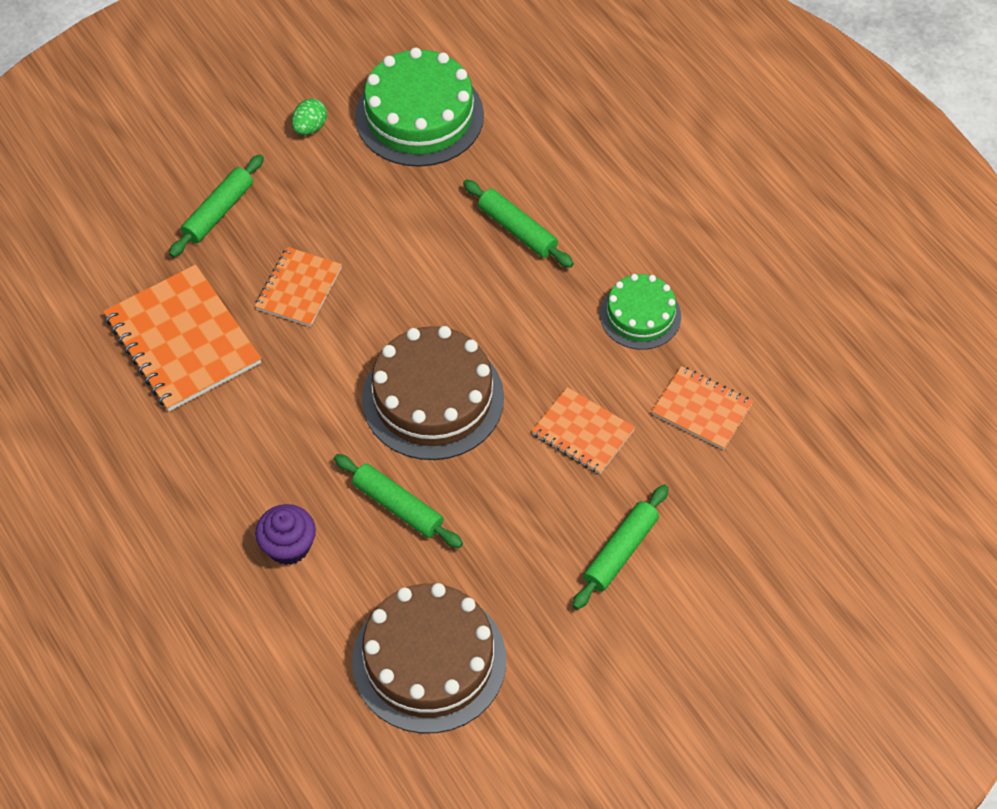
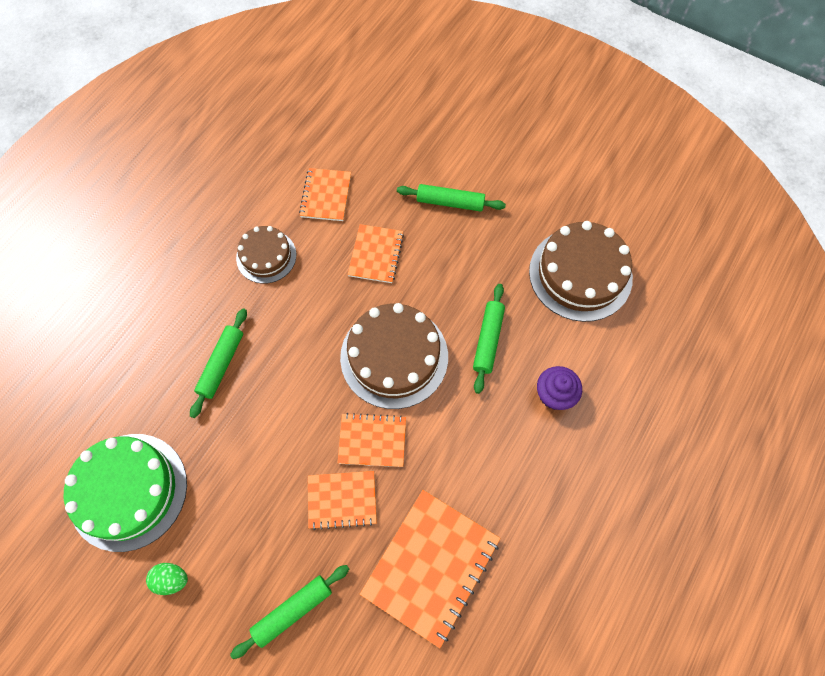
camera: 115 degrees left, 10 degrees up
green rolling pin [169,154,264,257] -> green rolling pin turned 45 degrees counterclockwise [230,565,349,659]
green cake [600,274,681,350] -> brown cake [236,226,296,284]
none -> orange notebook [337,413,406,467]

